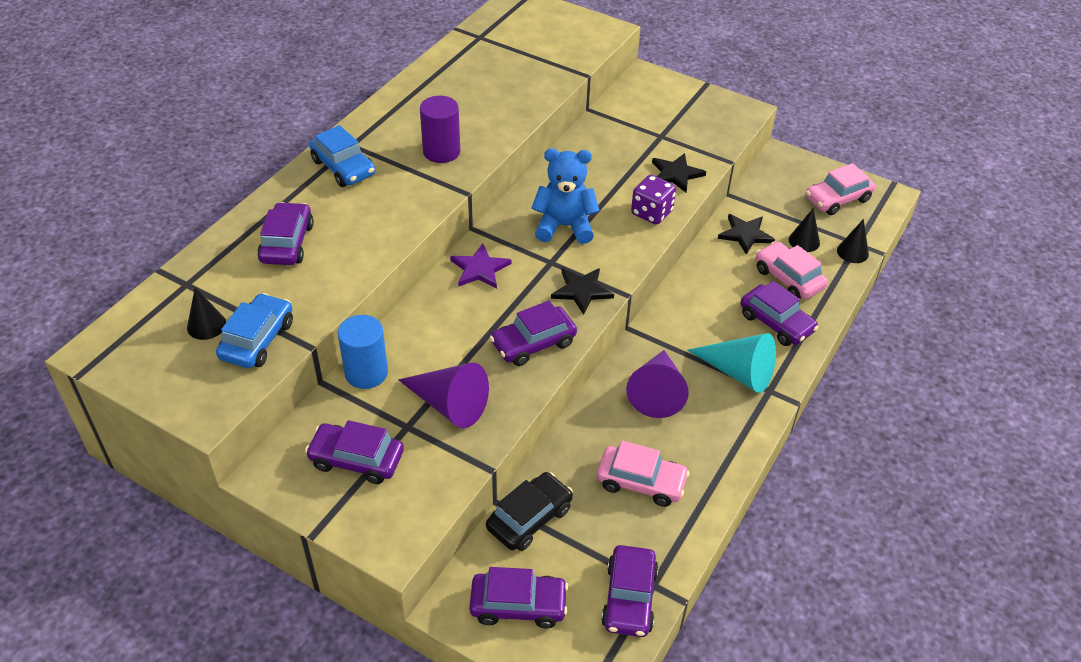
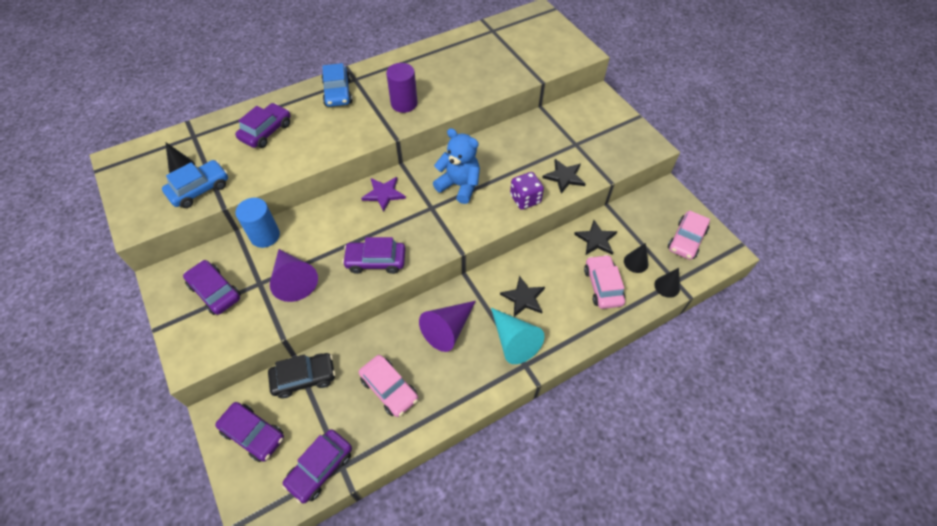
camera: 30 degrees right, 10 degrees up
black star [551,268,614,315] -> black star moved to [500,276,545,317]
purple car [740,281,819,346] -> none
pink car [806,163,875,215] -> pink car turned 60 degrees counterclockwise [668,211,710,260]

